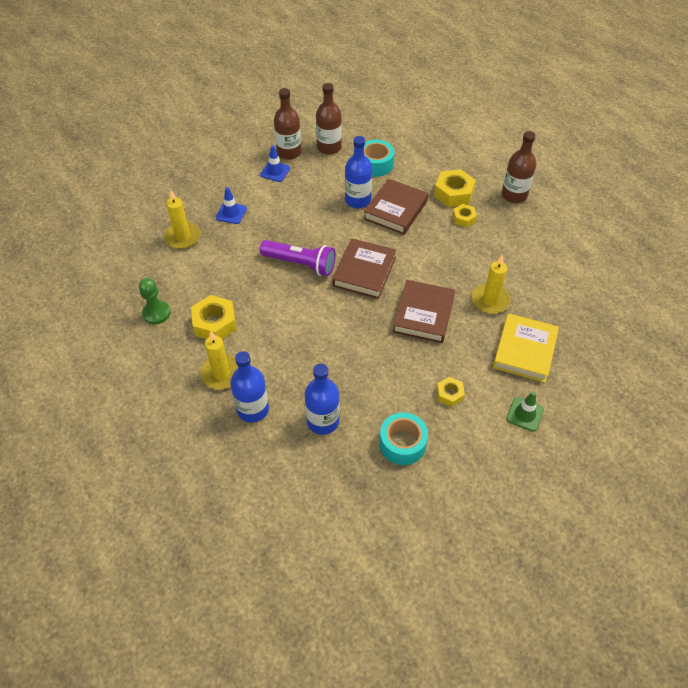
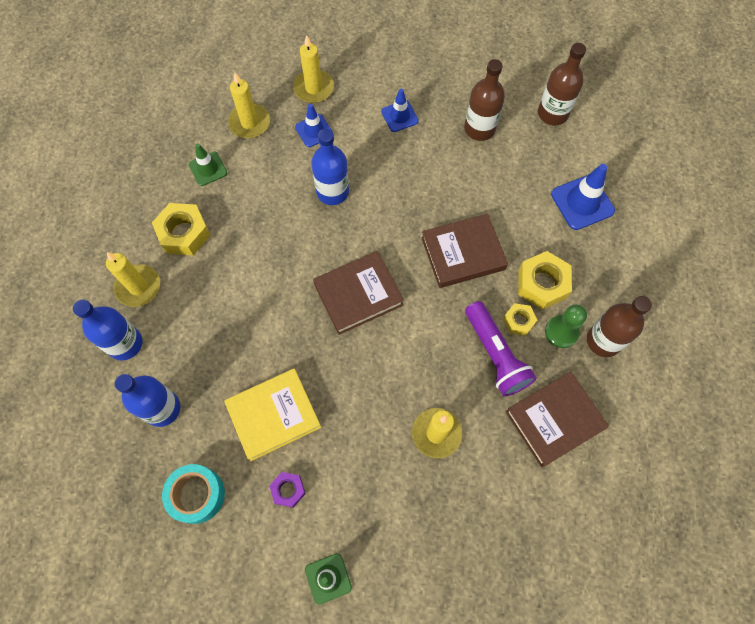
camera: 45 degrees right, 15 degrees up
green pawn [139,278,171,324] -> green pawn moved to [545,304,587,348]
purple flashlight [260,240,336,276] -> purple flashlight moved to [465,301,537,396]
brown bottle [274,88,301,160] -> brown bottle moved to [538,43,586,125]
blue bottle [345,136,372,208] -> blue bottle moved to [311,129,349,205]
turquoise tape [364,140,394,177] -> none
brown book [393,280,455,343] -> brown book moved to [505,372,609,467]
yellow nut [436,377,465,407] -> purple nut [269,472,305,508]
yellow book [493,313,559,383] -> yellow book moved to [224,369,321,461]
none -> green traffic cone [189,143,227,186]
none -> yellow candle [293,35,334,103]
none -> blue traffic cone [551,164,615,230]

